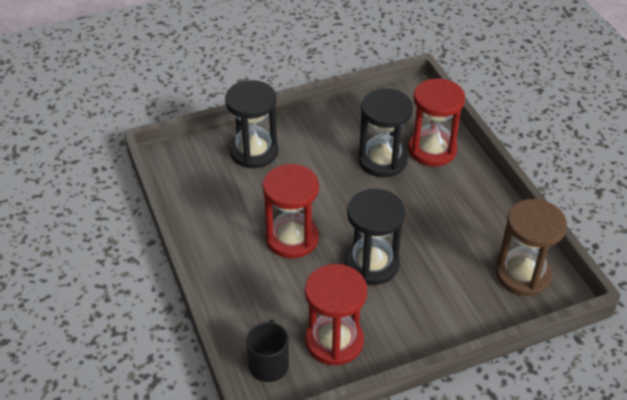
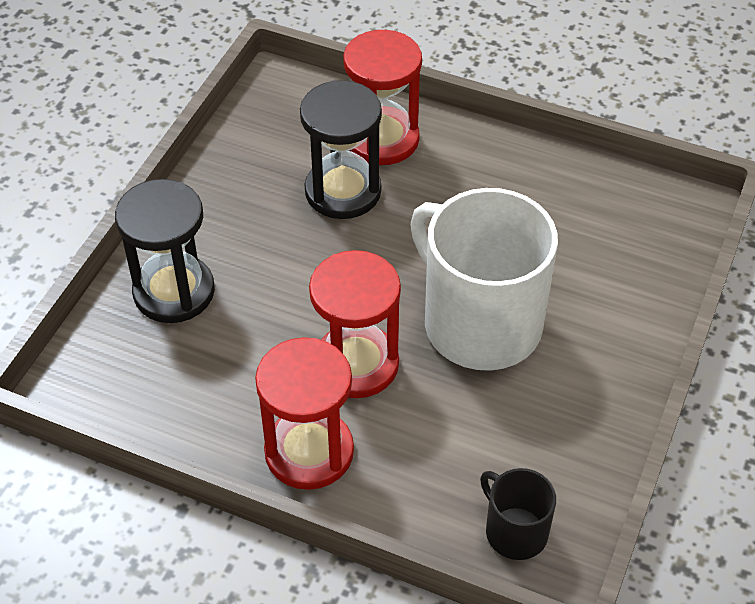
camera: 45 degrees left, 5 degrees up
red hourglass [305,264,367,366] -> red hourglass moved to [255,337,354,490]
black hourglass [345,189,405,285] -> white mug [410,188,558,371]
brown hourglass [496,199,567,296] -> none

